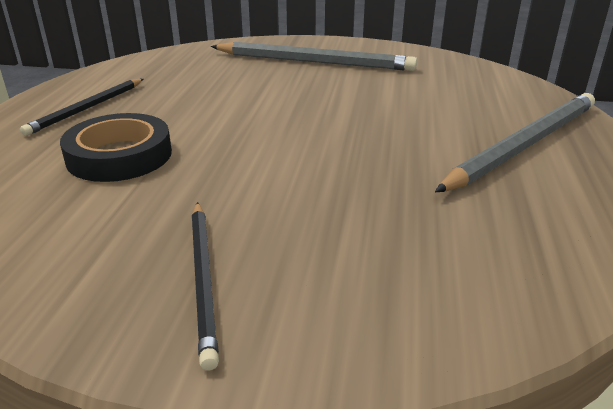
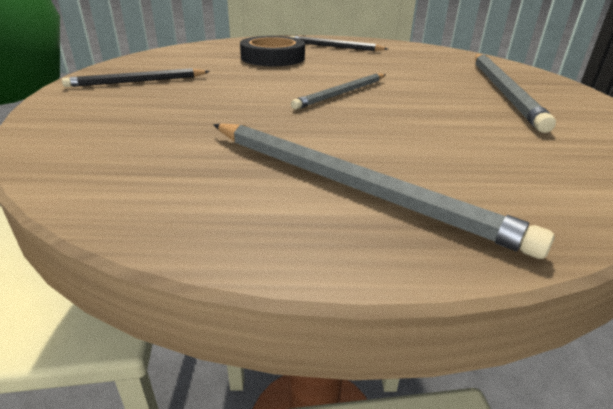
camera: 80 degrees right, 0 degrees up
none -> grey pencil [291,73,386,110]

